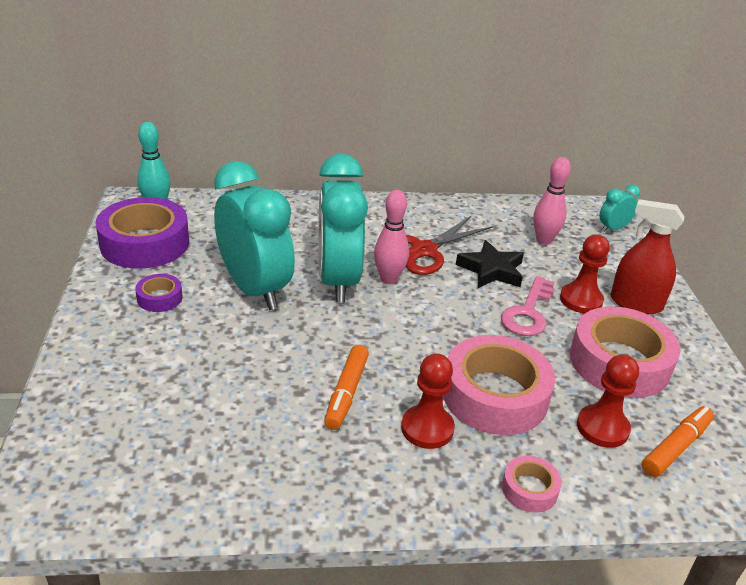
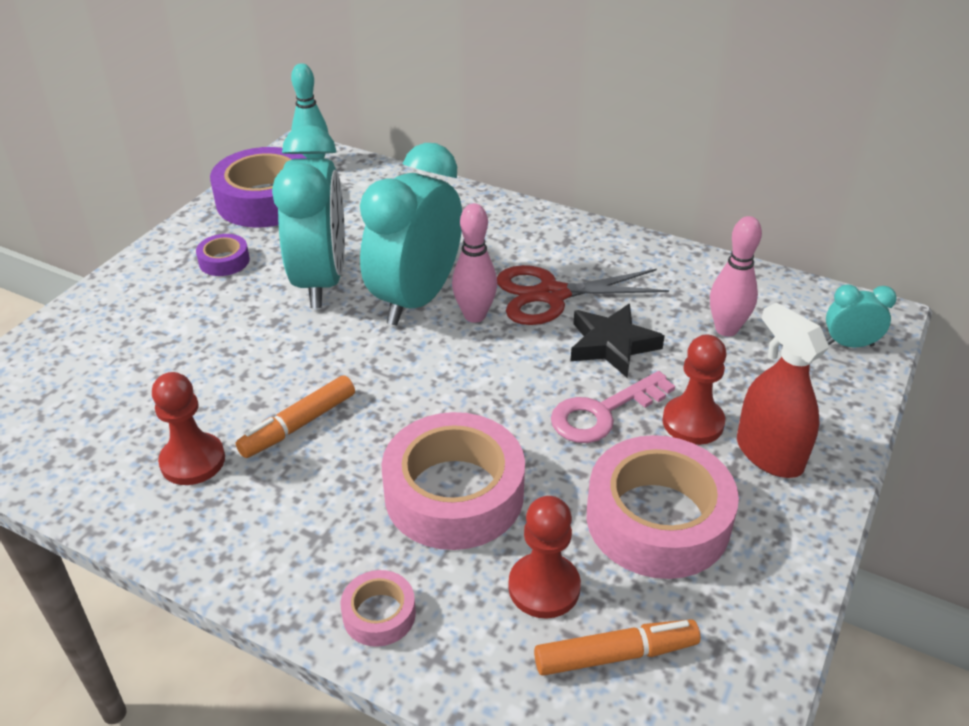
camera: 35 degrees right, 5 degrees up
red pawn [401,353,455,449] -> red pawn moved to [152,372,225,485]

